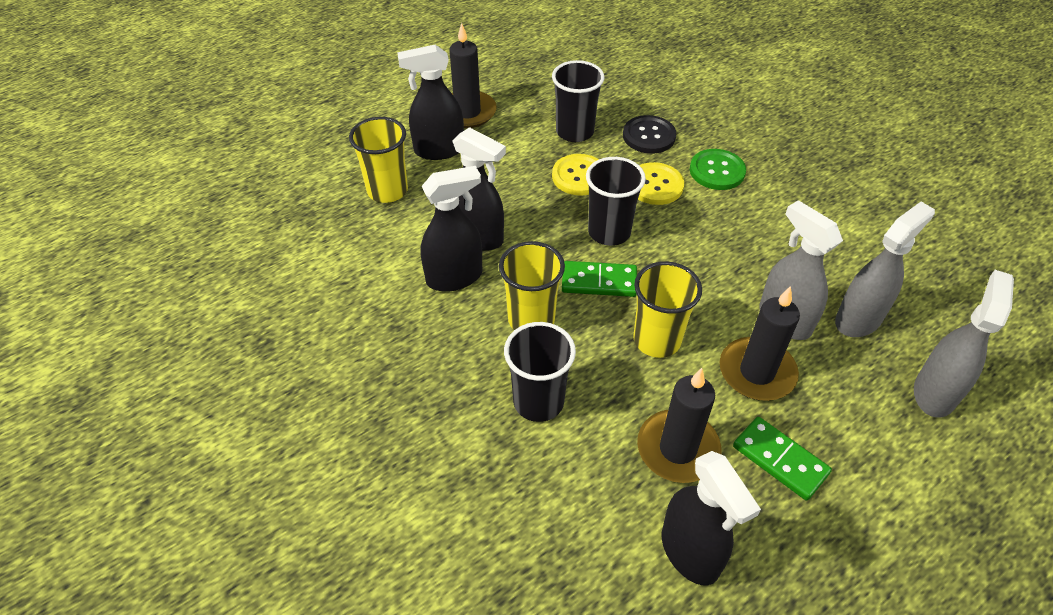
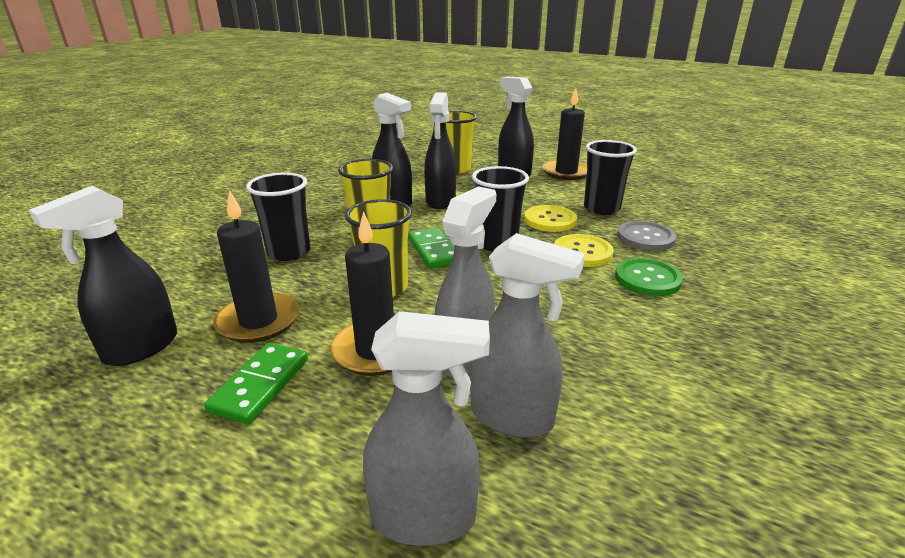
camera: 65 degrees right, 20 degrees down
black button [623,115,676,154] -> grey button [617,221,676,251]

